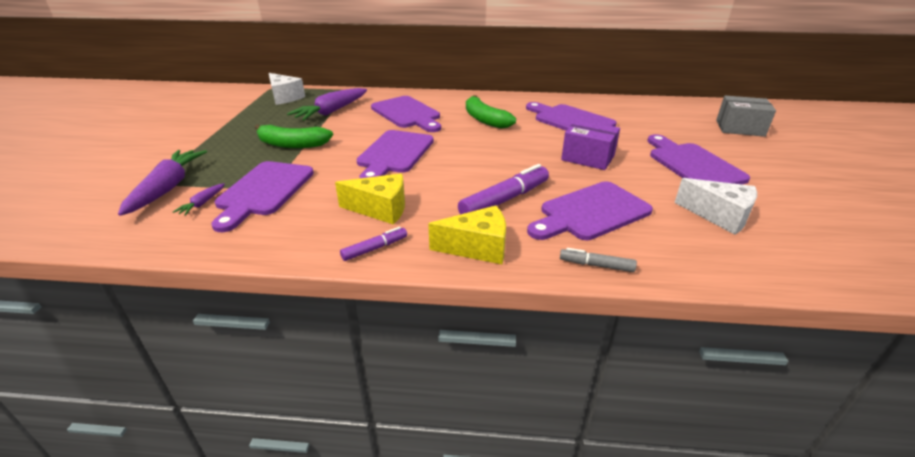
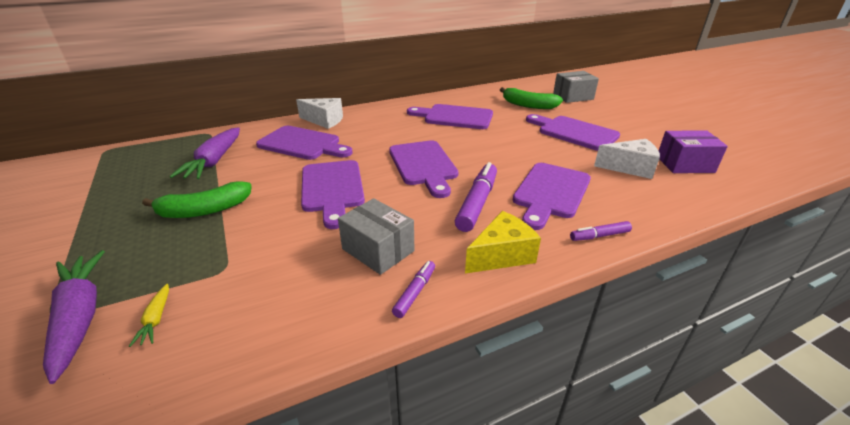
camera: 30 degrees left, 0 degrees up
purple carrot [173,183,225,216] -> yellow carrot [129,284,169,347]
purple cutting board [211,161,314,232] -> purple cutting board moved to [389,140,458,198]
white cheese [269,73,305,105] -> white cheese moved to [296,98,343,129]
yellow cheese [335,173,405,225] -> grey box [338,198,414,275]
green banana [466,95,516,129] -> green banana moved to [500,87,563,109]
grey marker [560,248,637,272] -> purple marker [570,221,632,241]
purple box [561,119,620,170] -> purple box moved to [659,130,728,173]

